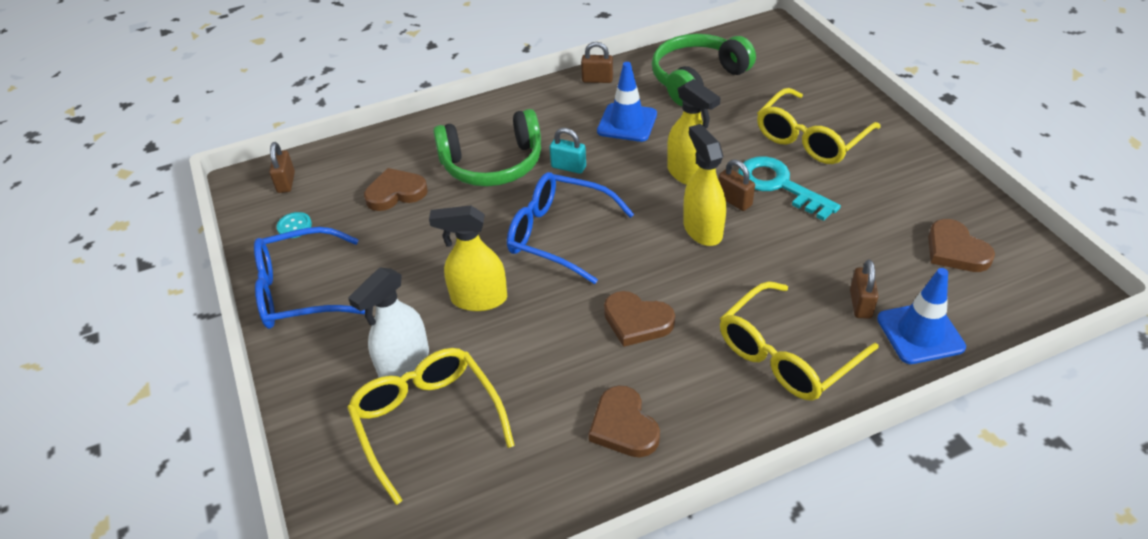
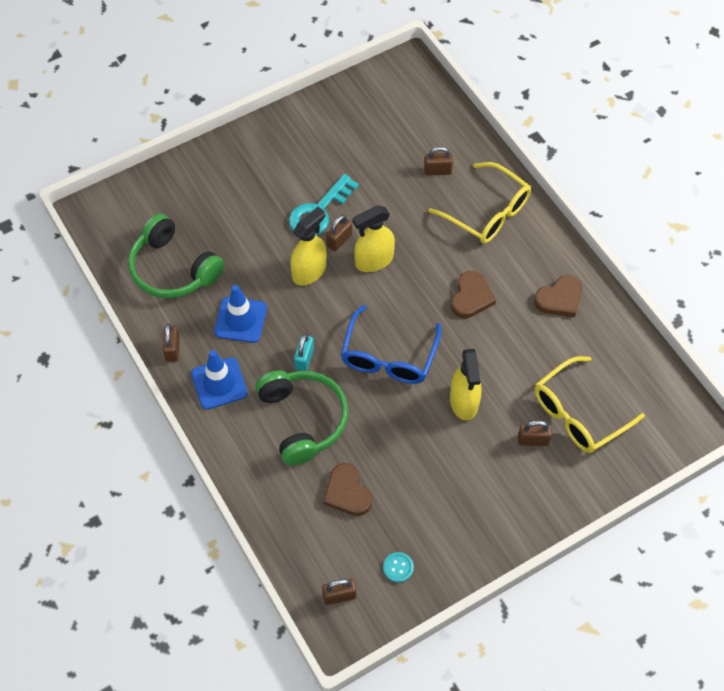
camera: 100 degrees left, 15 degrees up
blue glasses [254,227,365,329] -> none
white spray bottle [348,267,429,378] -> brown padlock [518,420,552,446]
yellow glasses [757,88,881,164] -> none
blue traffic cone [877,268,966,364] -> blue traffic cone moved to [191,350,248,409]
brown heart [928,219,995,272] -> none

